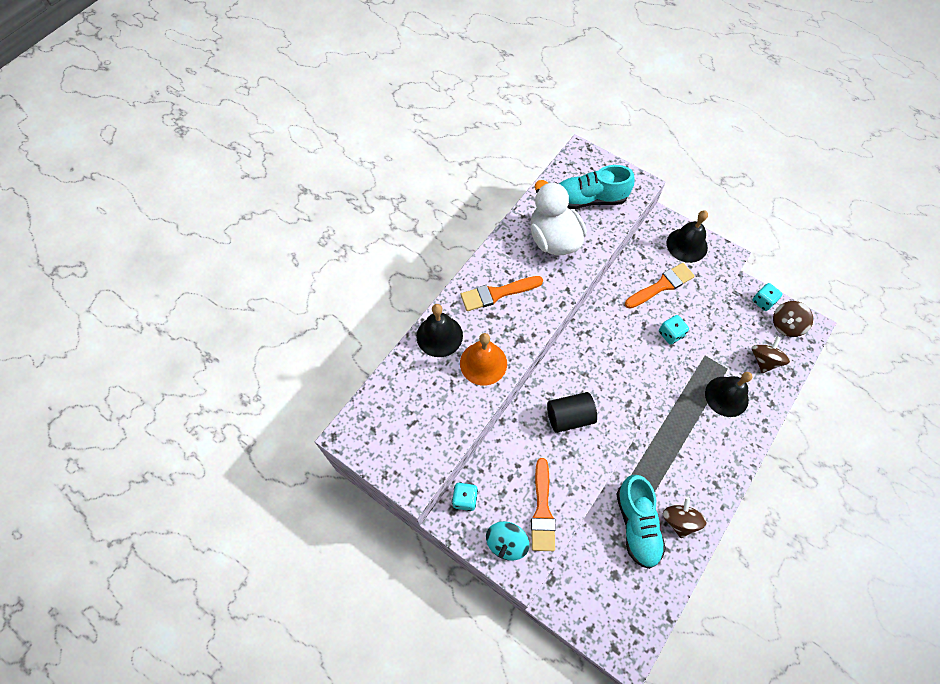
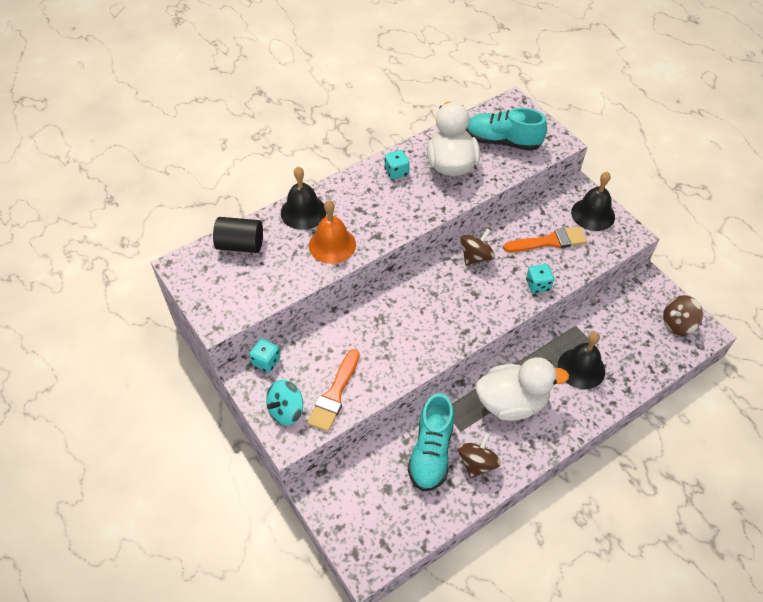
camera: 20 degrees right, 10 degrees down
orange brush [461,276,543,311] -> none
black cylinder [547,392,597,433] -> black cylinder moved to [213,217,263,253]
brown spinning top [752,336,790,373] -> brown spinning top moved to [460,229,495,266]
turquoise dice [753,283,782,311] -> turquoise dice moved to [385,150,410,179]
none -> white duck [476,357,569,421]

